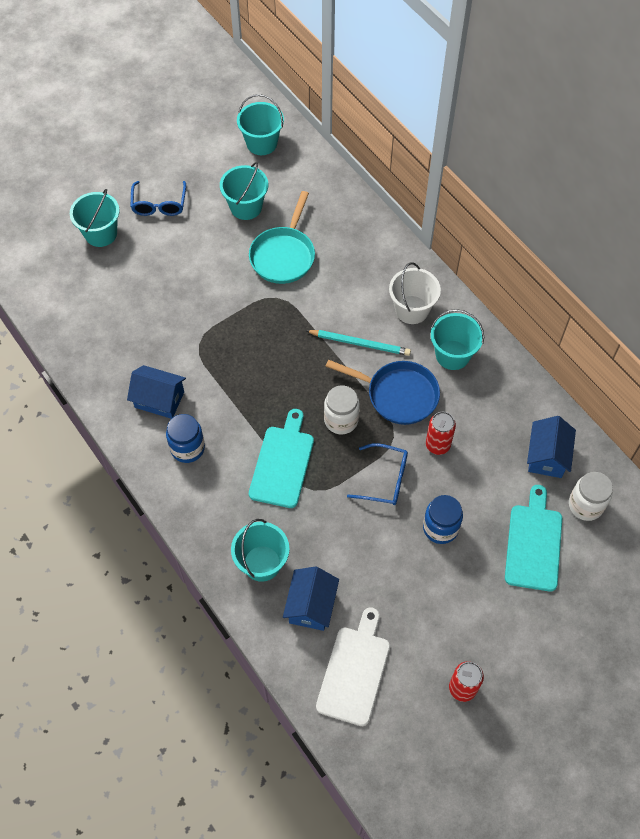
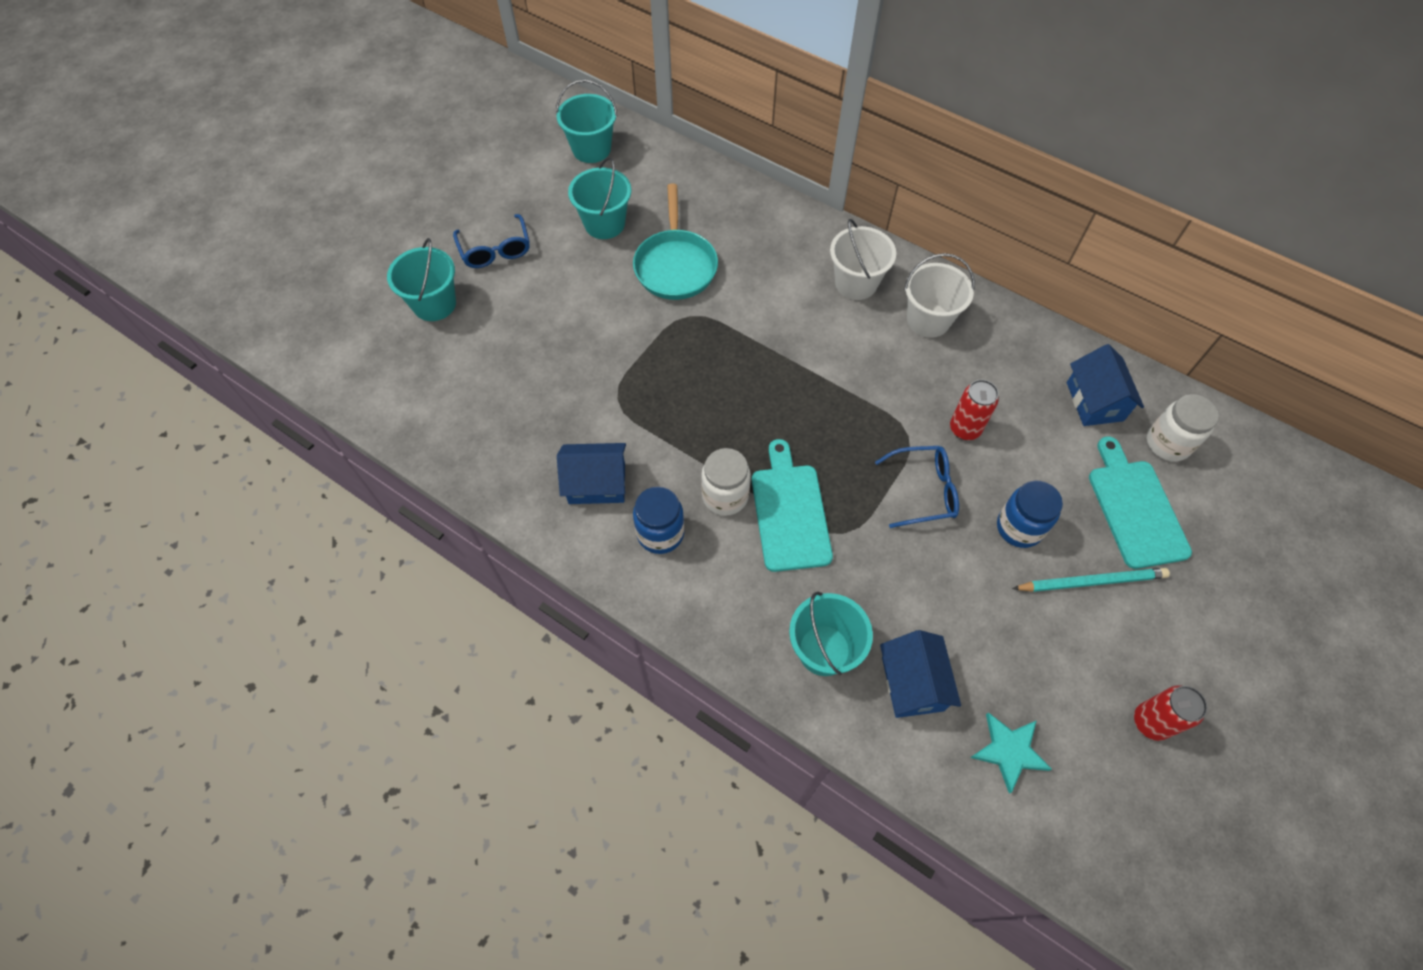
camera: 20 degrees left, 0 degrees up
turquoise pencil [306,330,411,356] -> turquoise pencil moved to [1012,568,1170,592]
white cutting board [316,607,390,726] -> turquoise star [970,712,1052,793]
white jar [324,385,360,434] -> white jar moved to [701,448,751,516]
blue pan [325,360,440,425] -> none
turquoise bucket [431,309,484,370] -> white bucket [904,253,975,338]

